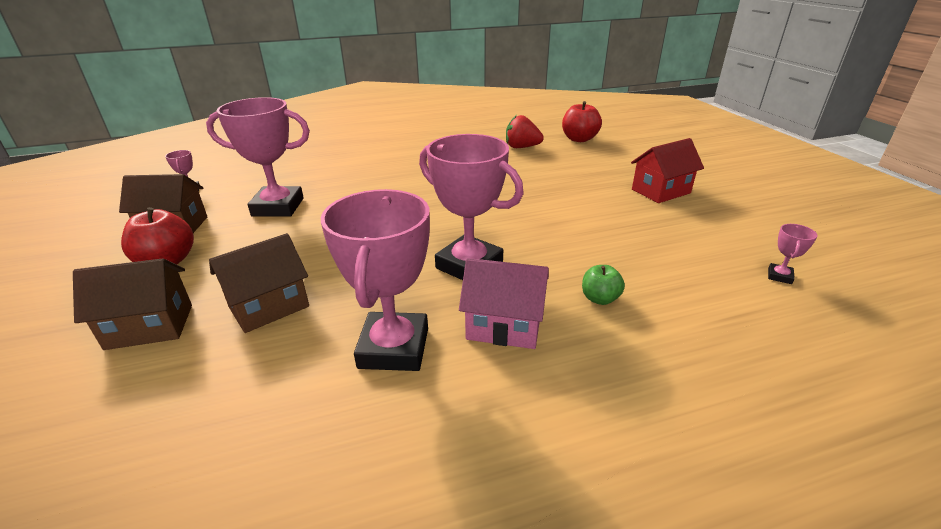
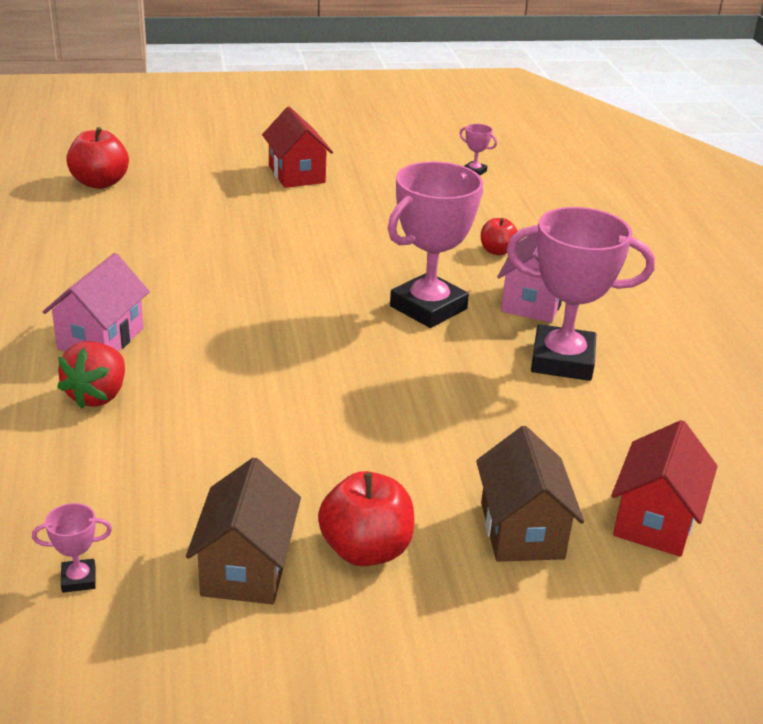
camera: 85 degrees left, 0 degrees up
pink trophy [206,97,310,217] -> none
brown house [209,233,309,333] -> none
red strawberry [506,115,544,148] -> red strawberry moved to [57,341,125,408]
green apple [582,265,625,305] -> red apple [481,218,518,255]
none -> pink house [43,253,150,352]
none -> red house [611,420,717,557]

